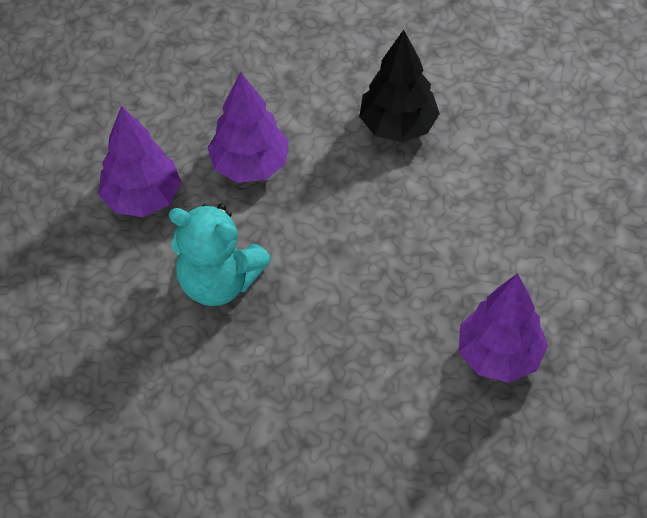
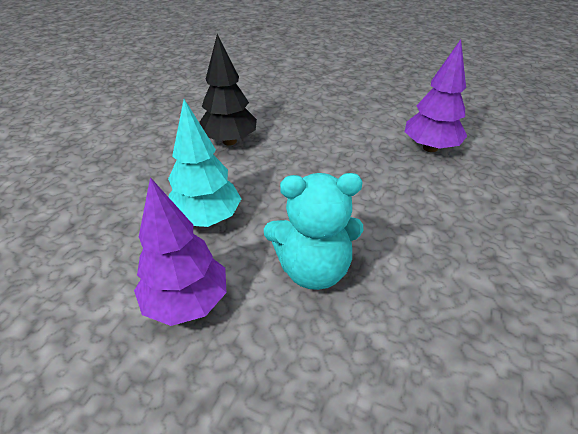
camera: 70 degrees left, 15 degrees down
turquoise teddy bear [169,203,271,306] -> turquoise teddy bear turned 45 degrees clockwise [264,173,363,290]
purple tree [207,71,289,183] -> turquoise tree [168,99,241,227]

